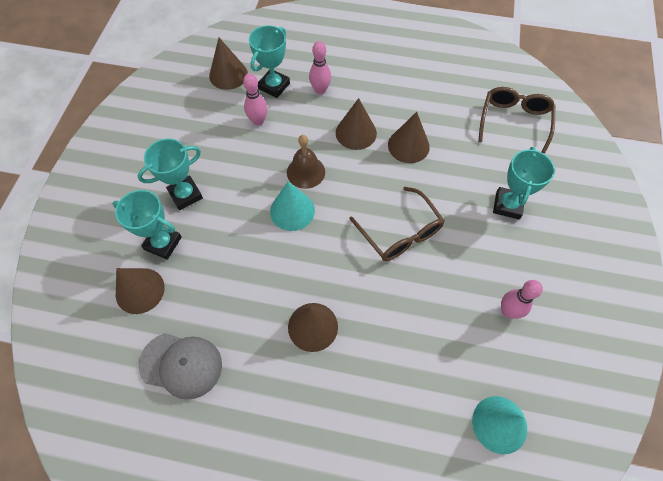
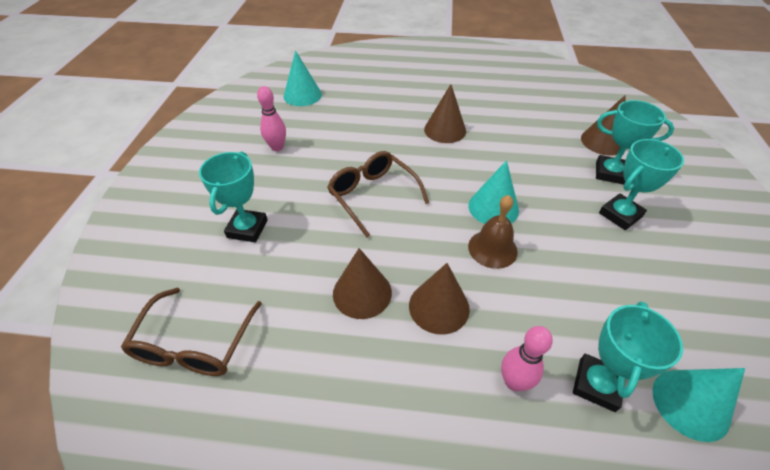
camera: 175 degrees right, 15 degrees down
grey cap [139,333,222,400] -> none
brown cone [209,38,248,90] -> turquoise cone [652,368,745,442]
pink bowling pin [243,73,268,126] -> none

